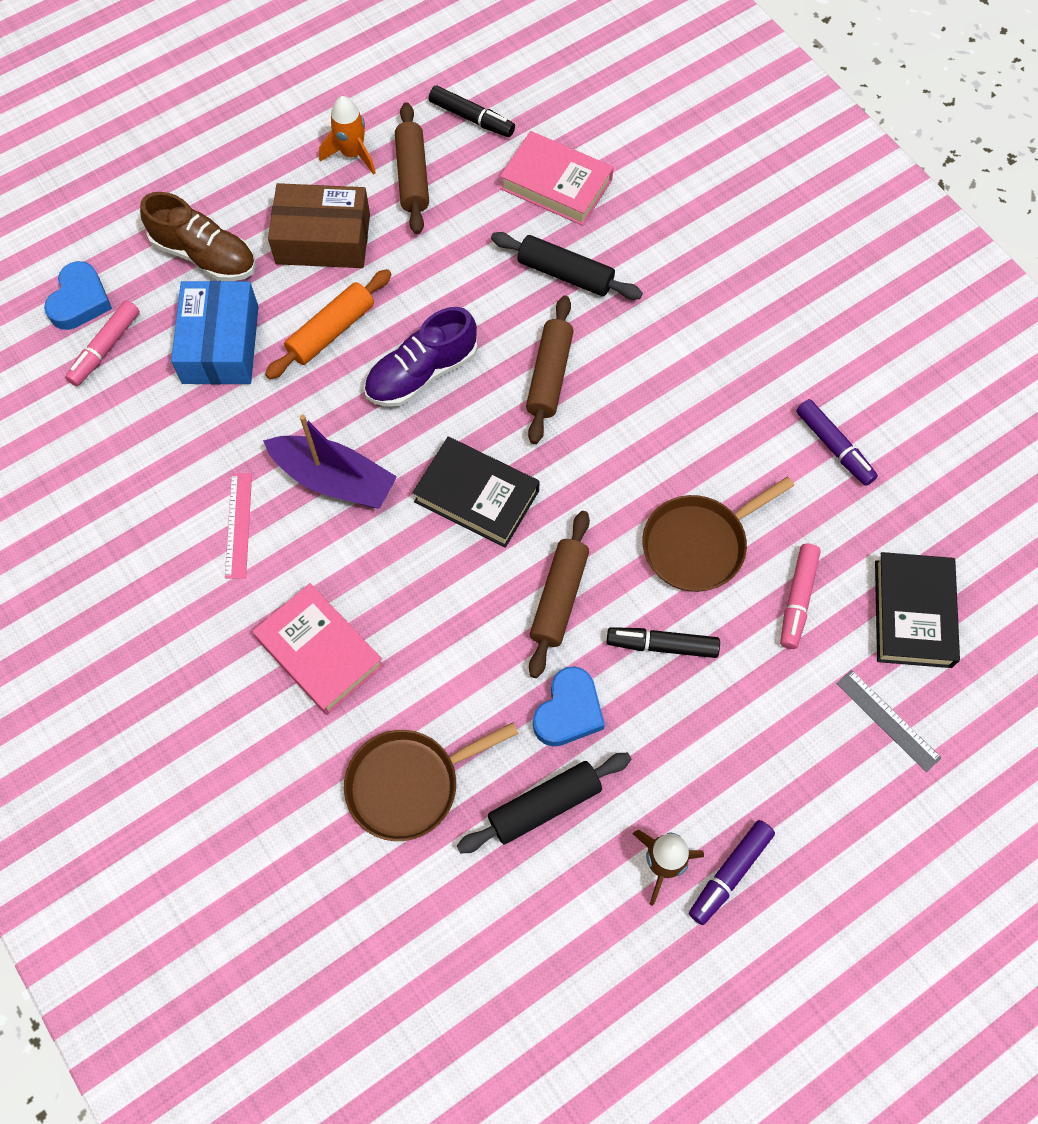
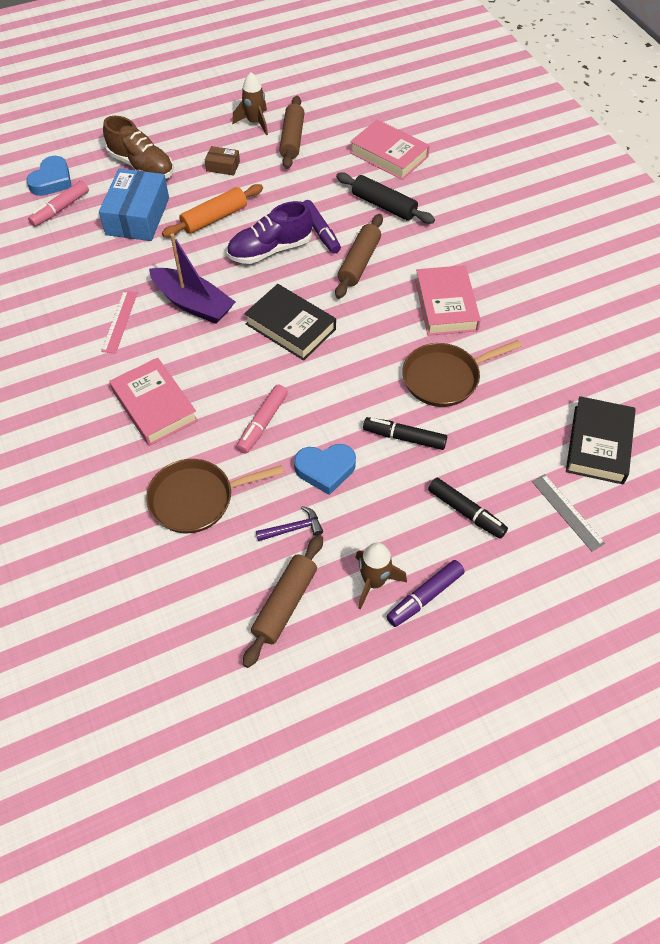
camera: 10 degrees right, 10 degrees down
brown box [268,183,370,268] -> brown box [205,146,240,176], size x0.48
orange rocket [319,96,376,175] -> brown rocket [232,72,268,135]
black marker [429,85,515,137] -> black marker moved to [428,478,508,539]
black rolling pin [457,753,631,854] -> purple hammer [256,506,323,541]
brown rolling pin [529,511,590,678] -> brown rolling pin moved to [243,535,323,668]
blue heart [533,666,605,747] -> blue heart turned 45 degrees clockwise [294,444,356,495]
pink marker [780,544,821,649] -> pink marker moved to [237,385,288,454]
purple marker [796,399,878,486] -> purple marker moved to [303,200,341,254]
none -> pink book [415,265,481,336]

